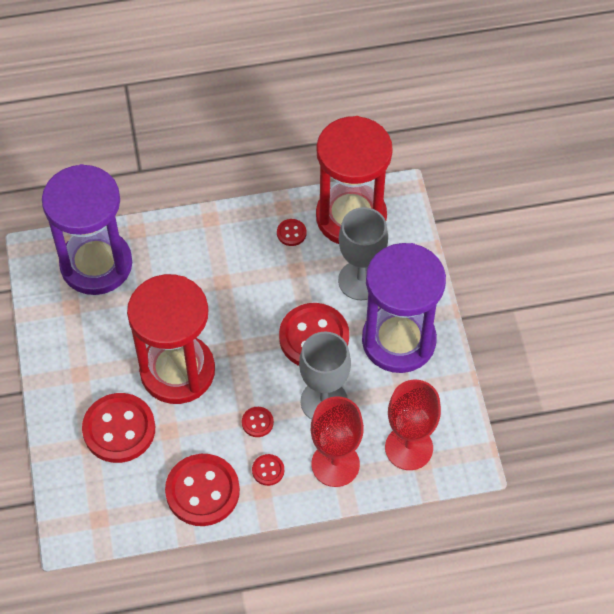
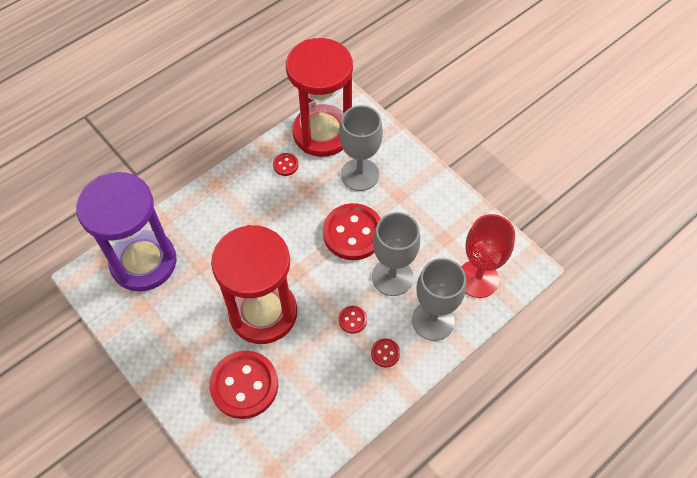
camera: 30 degrees left, 0 degrees up
red button [165,454,240,526] -> none
red goblet [311,396,364,487] -> grey goblet [412,258,466,341]
purple hourglass [362,243,446,373] -> none

